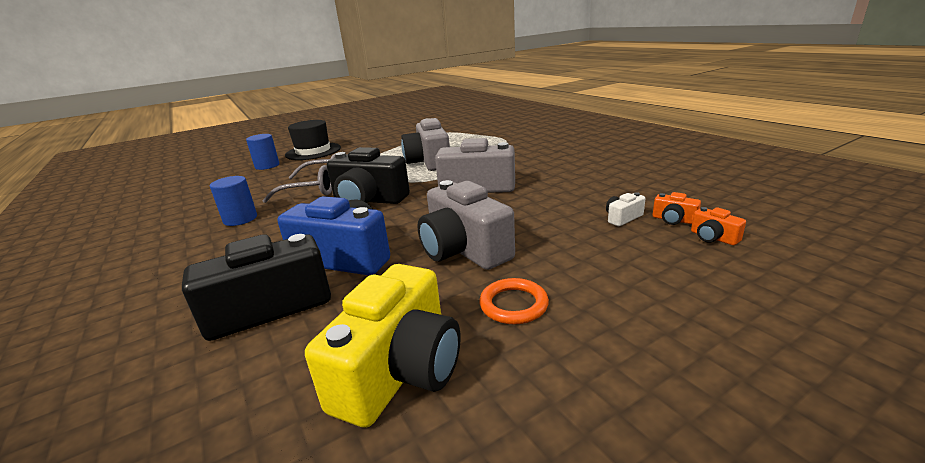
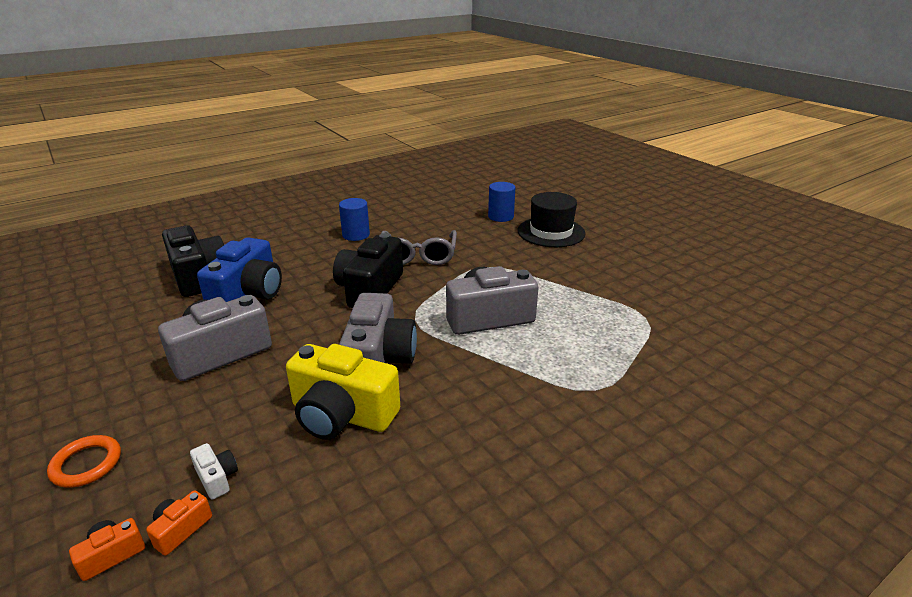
camera: 85 degrees right, 5 degrees up
yellow camera [305,264,461,428] -> yellow camera moved to [286,344,400,440]
orange ring [479,278,549,324] -> orange ring moved to [47,435,121,488]

